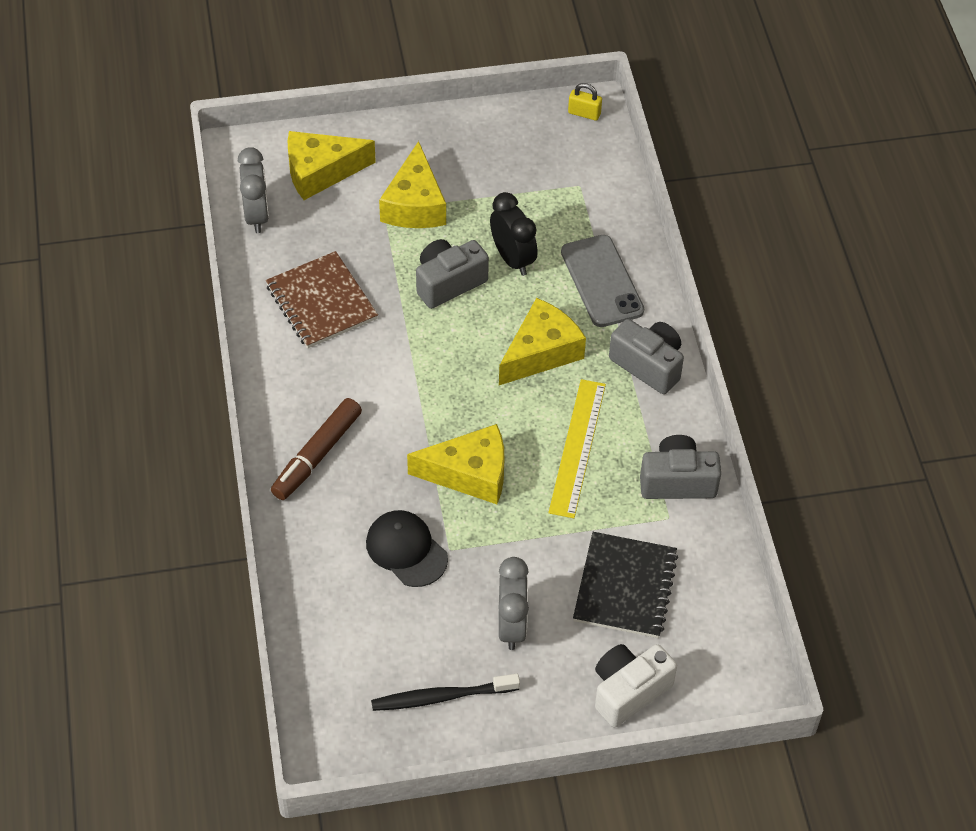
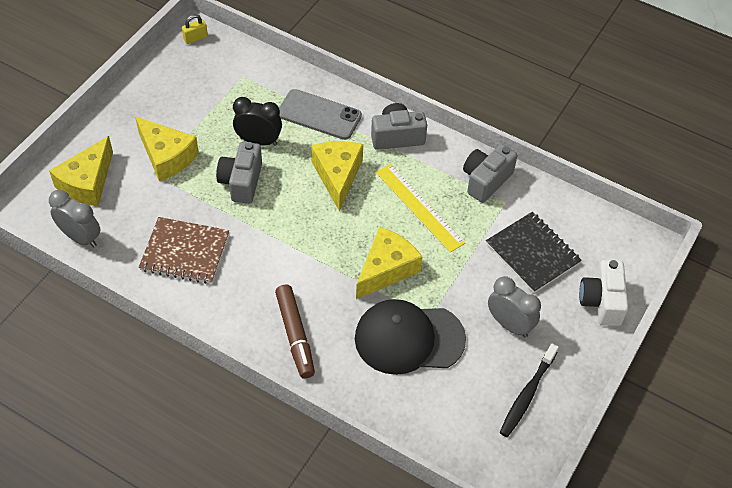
camera: 50 degrees left, 0 degrees up
black cap [366,510,448,587] -> black cap [355,299,466,375], size x1.58

